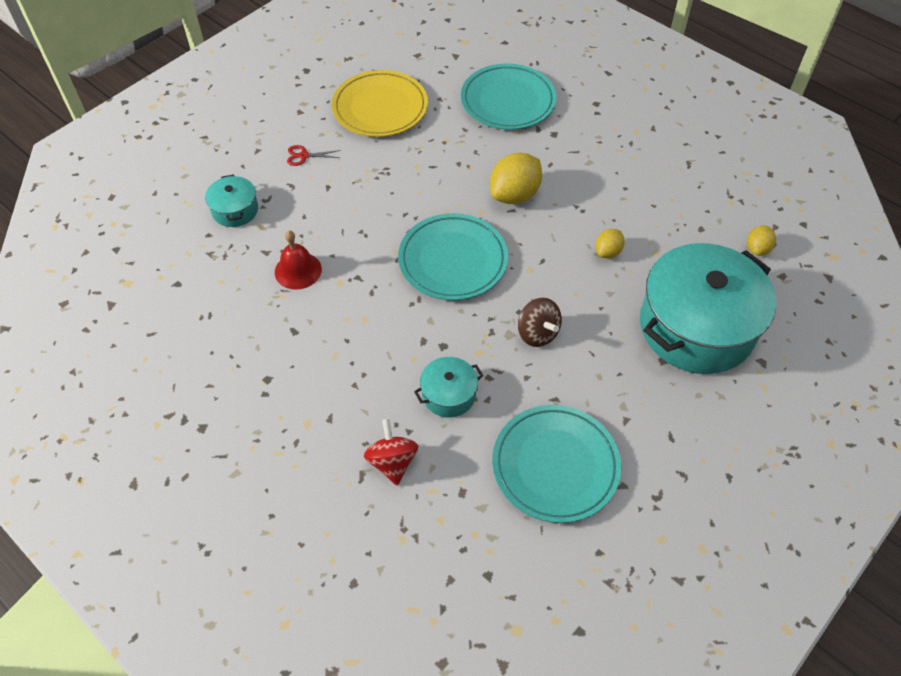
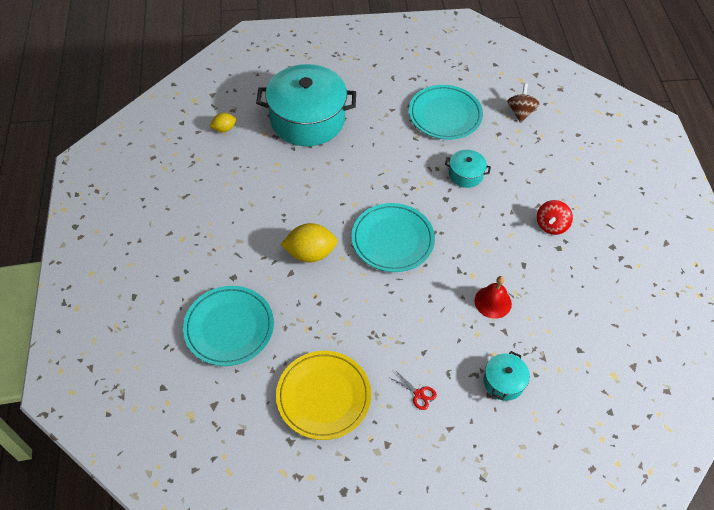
camera: 140 degrees left, 0 degrees up
red spinning top [364,419,418,486] -> red spinning top moved to [537,200,573,235]
brown spinning top [518,298,562,347] -> brown spinning top moved to [507,84,539,123]
yellow lemon [595,229,625,258] -> none

